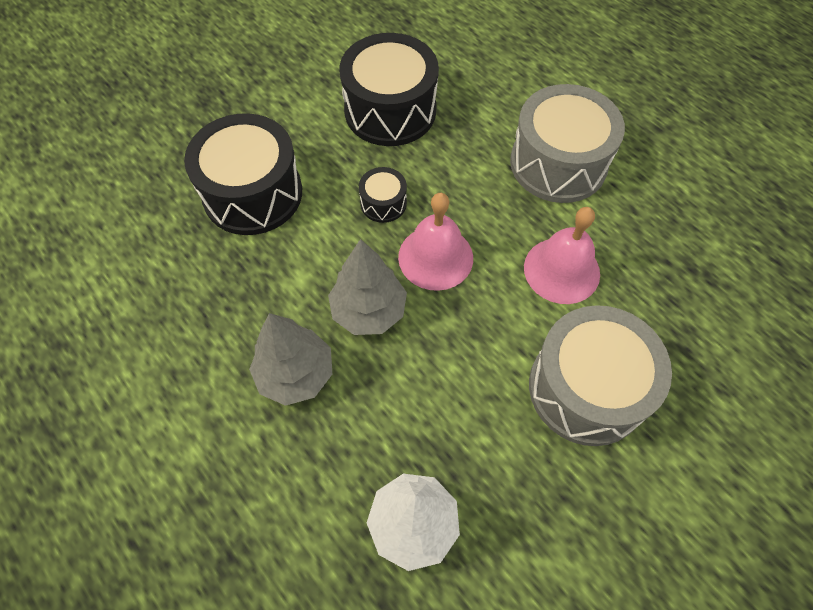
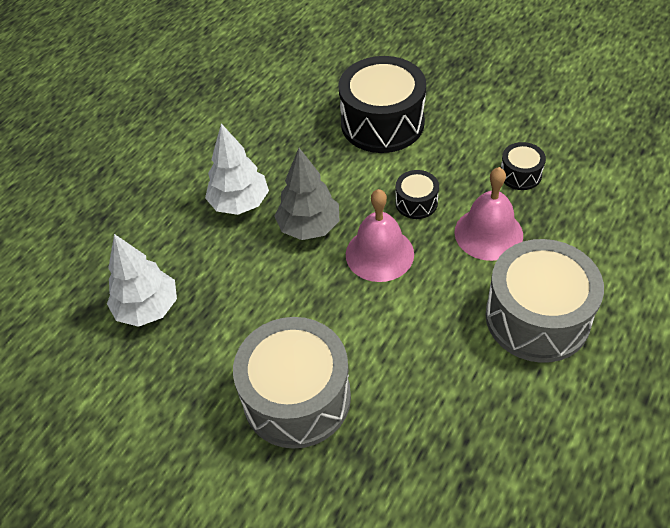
camera: 75 degrees right, 10 degrees down
grey tree [249,313,332,406] -> white tree [205,123,269,215]
black drum [340,33,439,146] -> black drum [501,142,546,190], size x0.46
pink bell [524,207,600,304] -> pink bell moved to [454,167,523,261]

